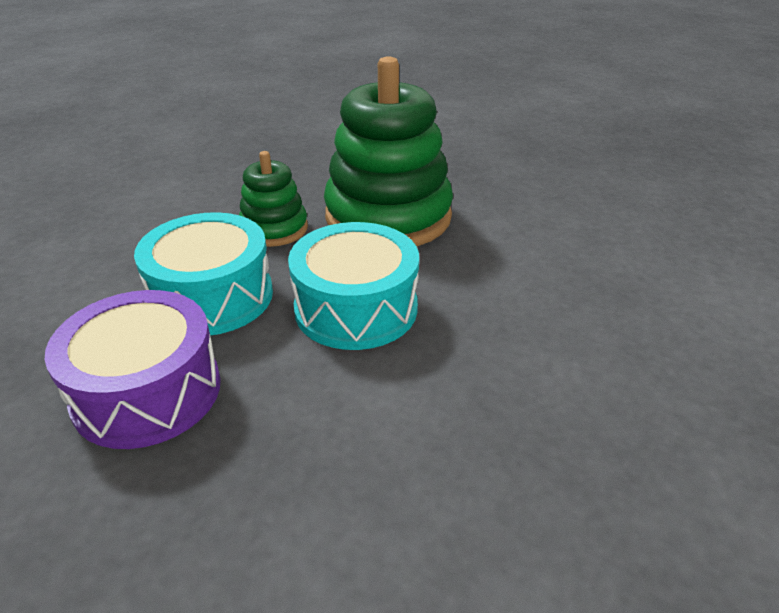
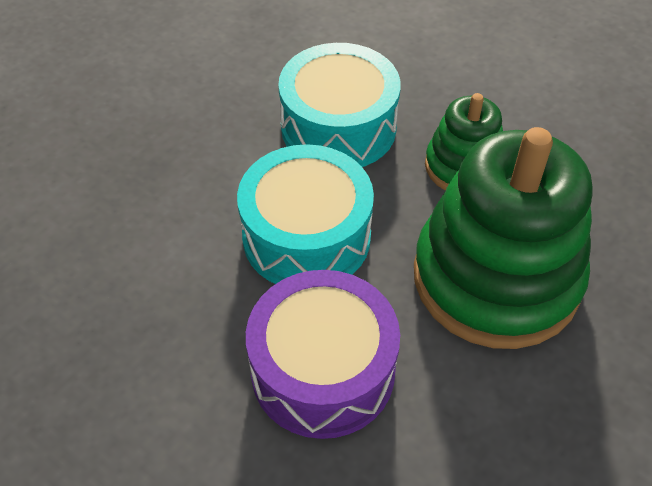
camera: 95 degrees right, 15 degrees up
purple drum [44,290,221,449] -> purple drum moved to [246,270,400,439]

